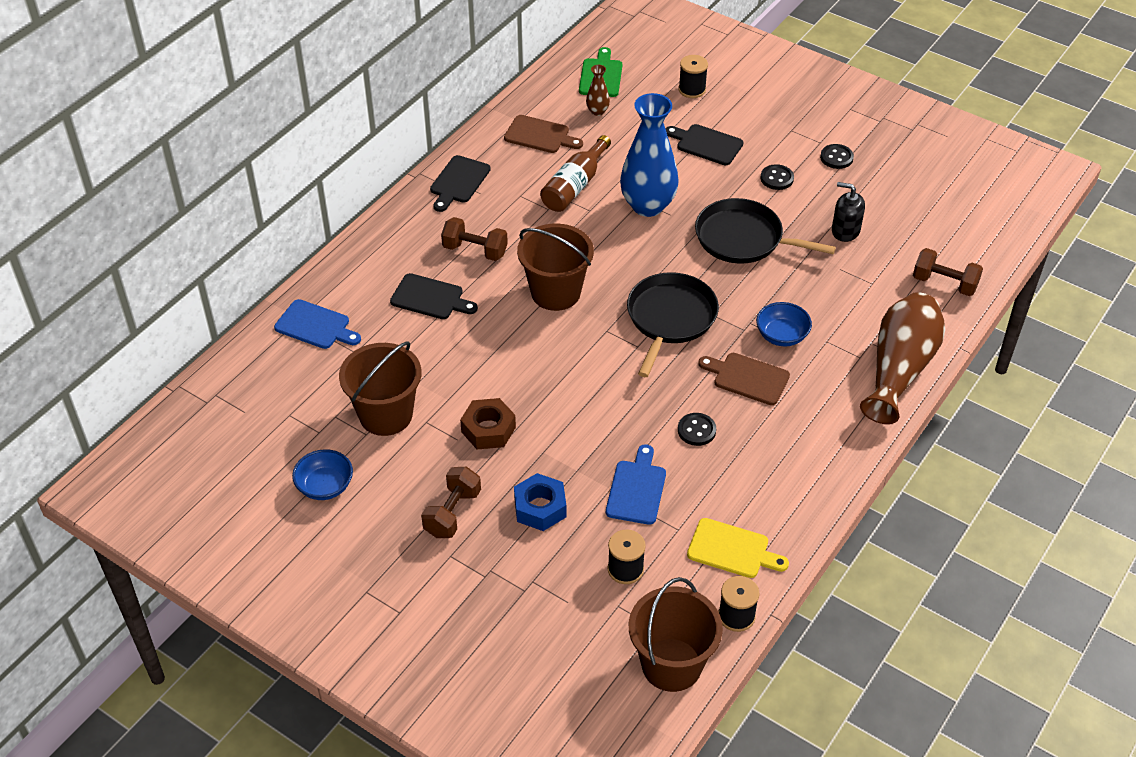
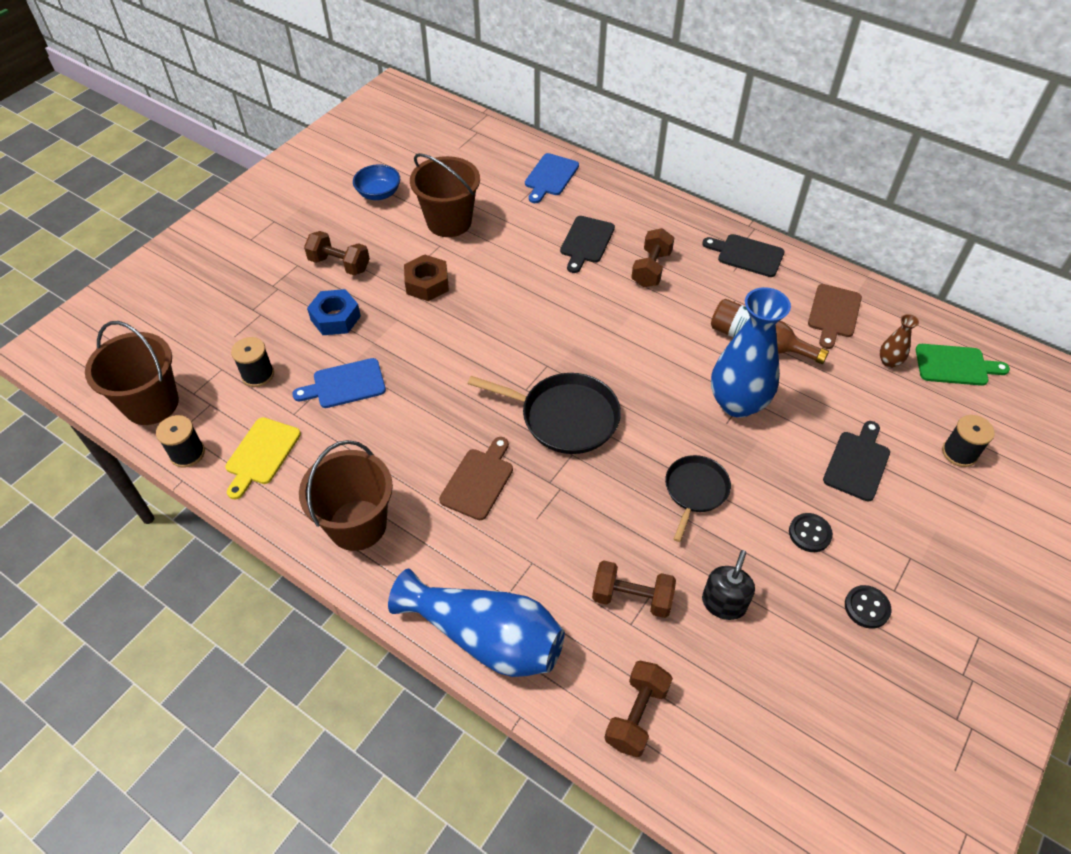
camera: 90 degrees right, 5 degrees up
brown bucket [517,224,594,311] -> brown bucket moved to [299,440,393,551]
blue cutting board [606,444,666,525] -> blue cutting board turned 150 degrees clockwise [292,358,386,408]
black button [678,413,716,446] -> none
black pan [695,198,836,264] -> black pan [665,455,731,542], size x0.63
blue bowl [756,302,812,346] -> none
brown vase [860,292,945,424] -> blue vase [388,569,565,677]
none -> brown dumbbell [592,560,676,618]

